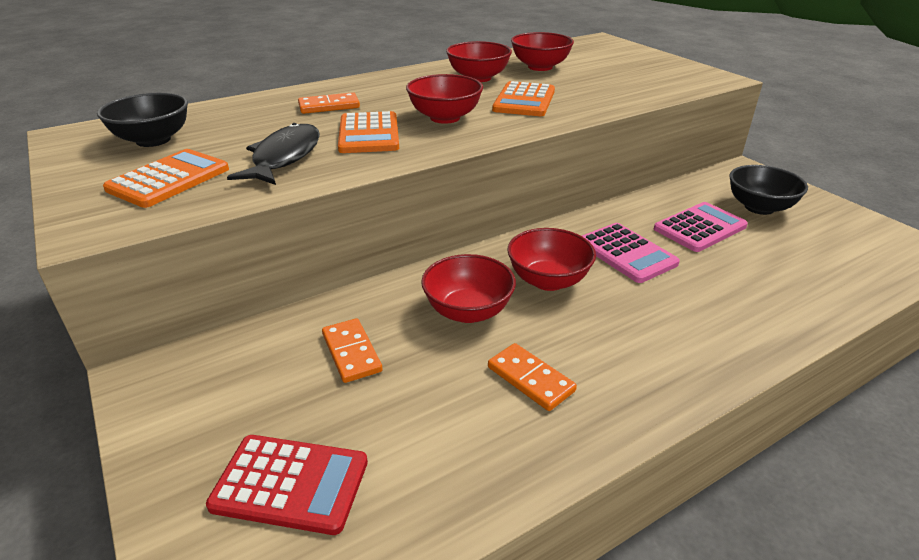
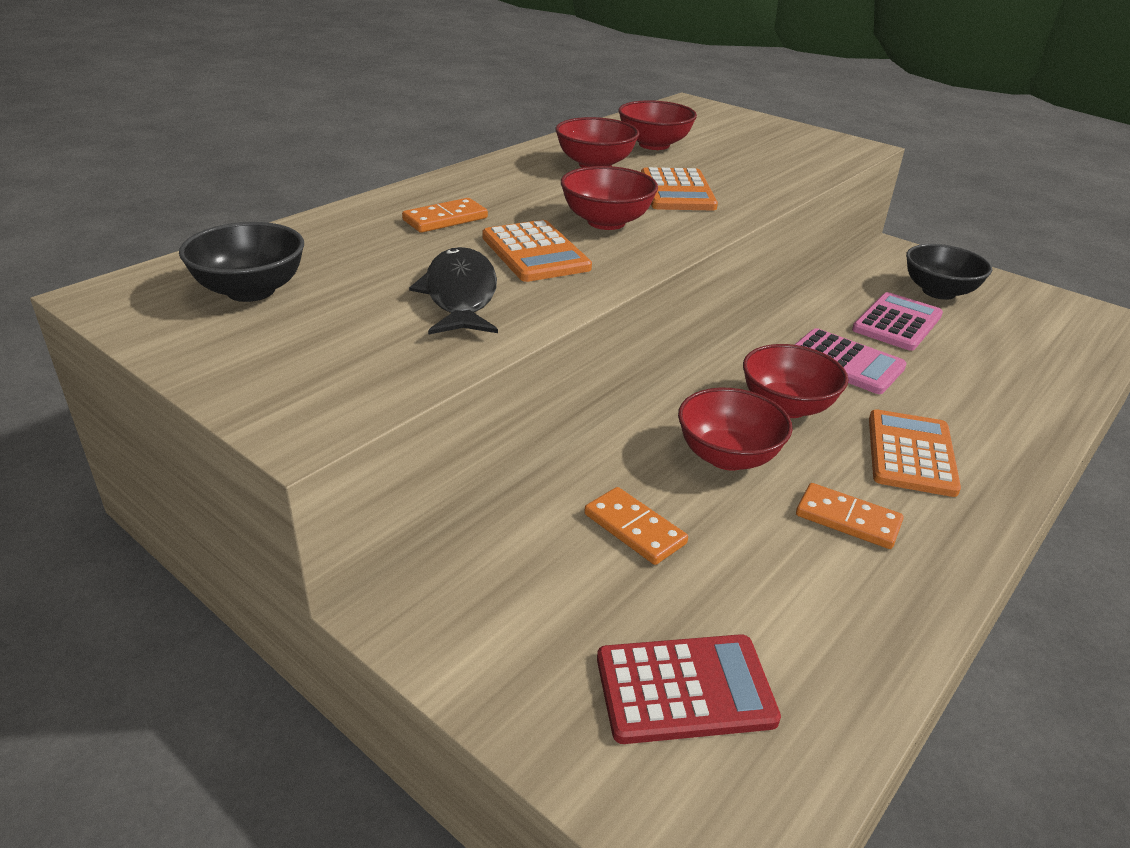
camera: 20 degrees left, 0 degrees up
orange calculator [103,149,229,208] -> orange calculator moved to [869,409,961,497]

